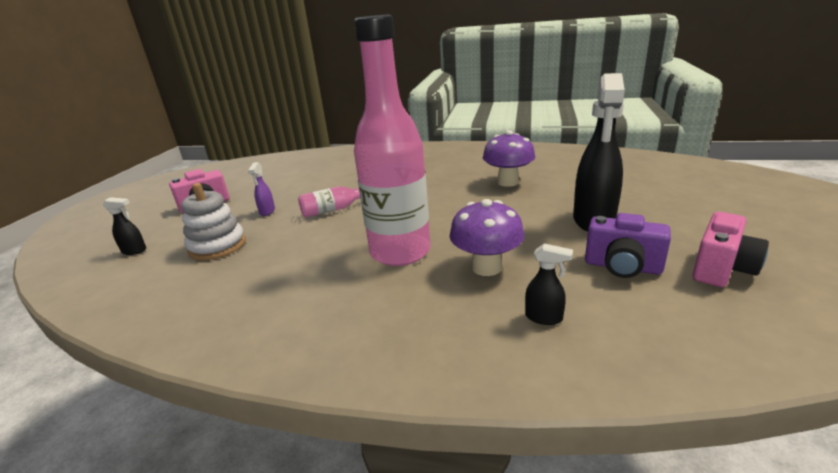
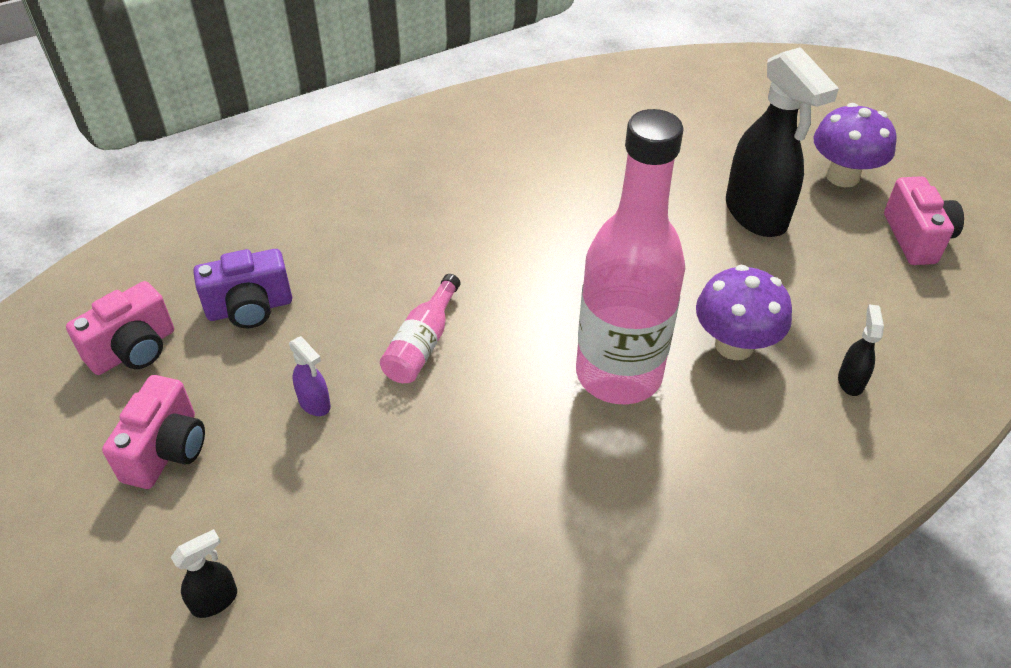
camera: 45 degrees left, 20 degrees up
white stacking toy [181,183,246,260] -> none
purple mushroom [483,130,535,187] -> purple mushroom moved to [813,103,897,187]
black spray bottle [525,243,573,325] -> black spray bottle turned 60 degrees counterclockwise [838,304,884,396]
purple camera [585,213,671,278] -> purple camera moved to [193,249,292,328]
none -> pink camera [66,281,174,375]

